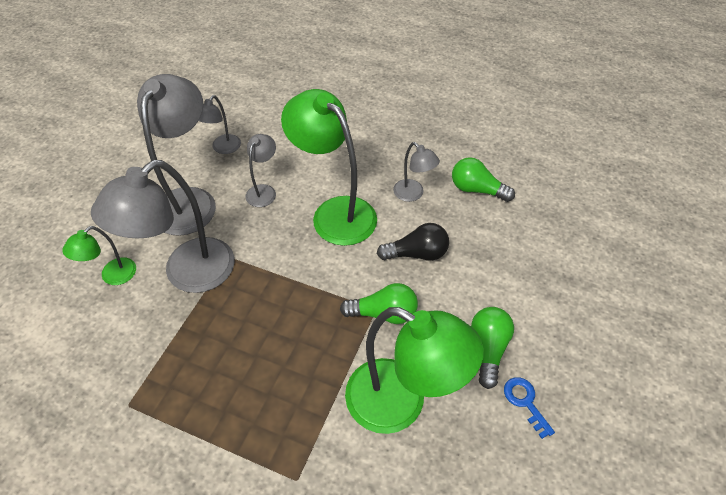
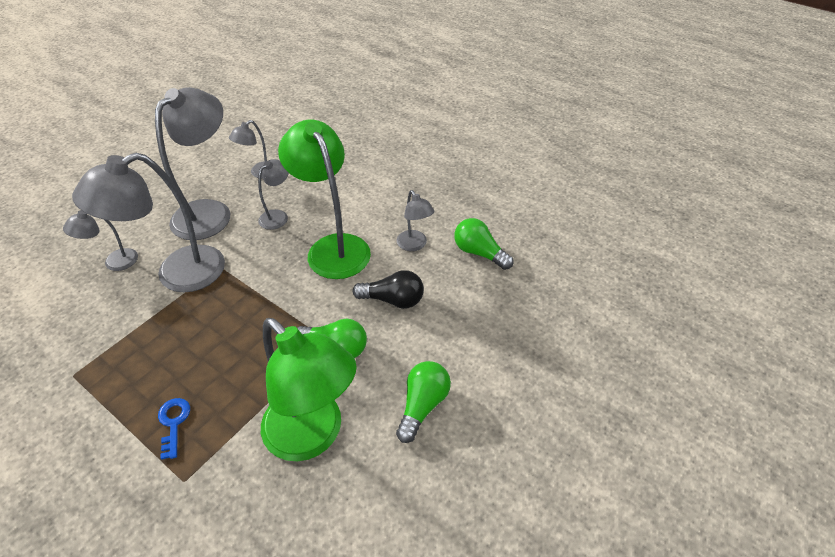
camera: 15 degrees right, 5 degrees down
green lamp [62,226,136,285] -> grey lamp [63,210,138,271]
blue key [504,377,555,439] -> blue key moved to [158,398,190,460]

